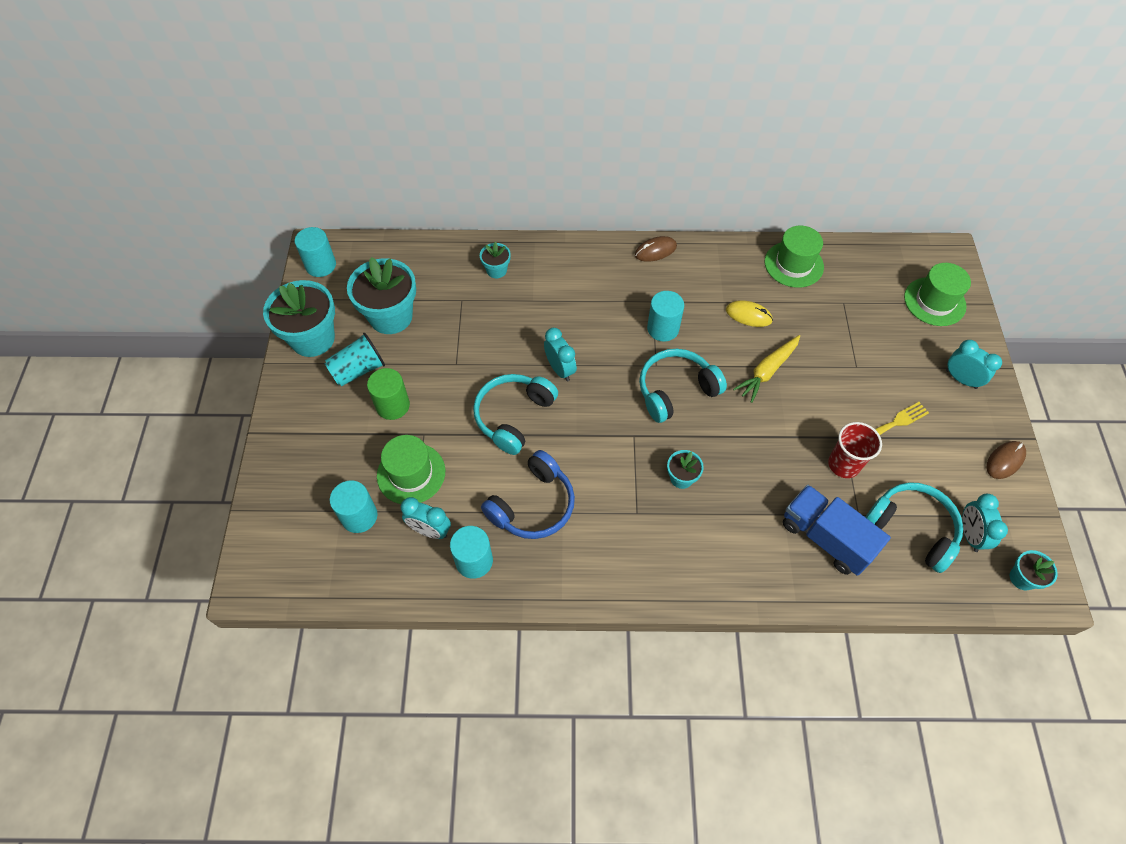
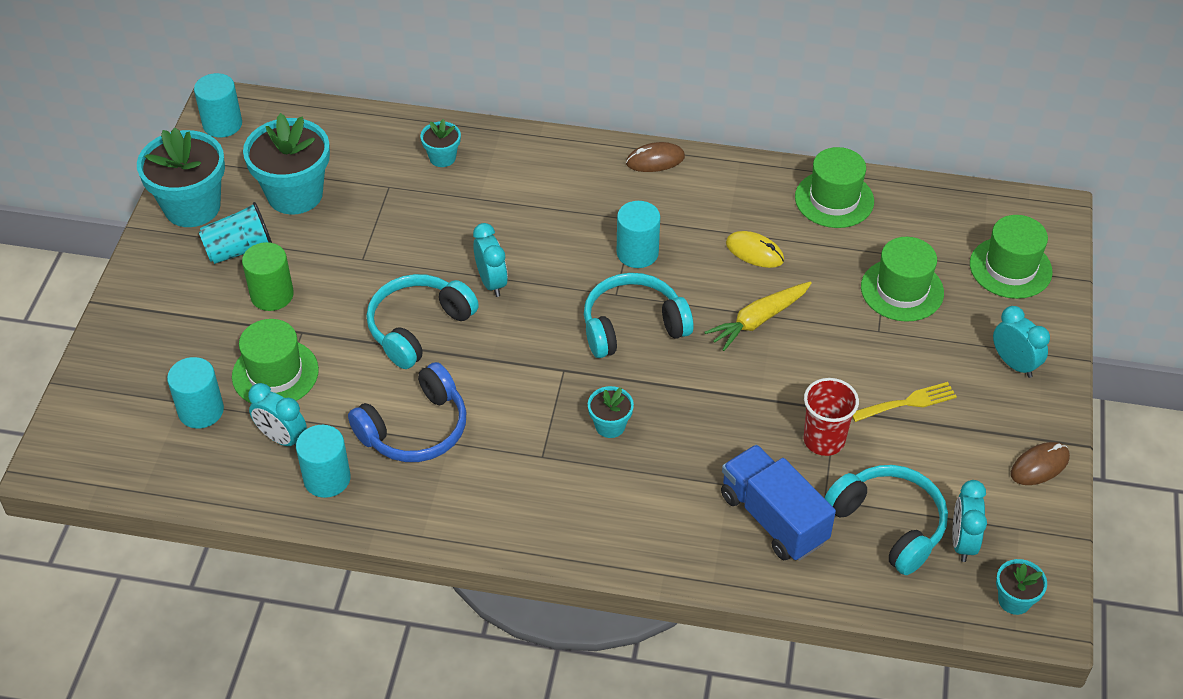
camera: 10 degrees right, 10 degrees down
none -> green hat [861,237,944,322]

